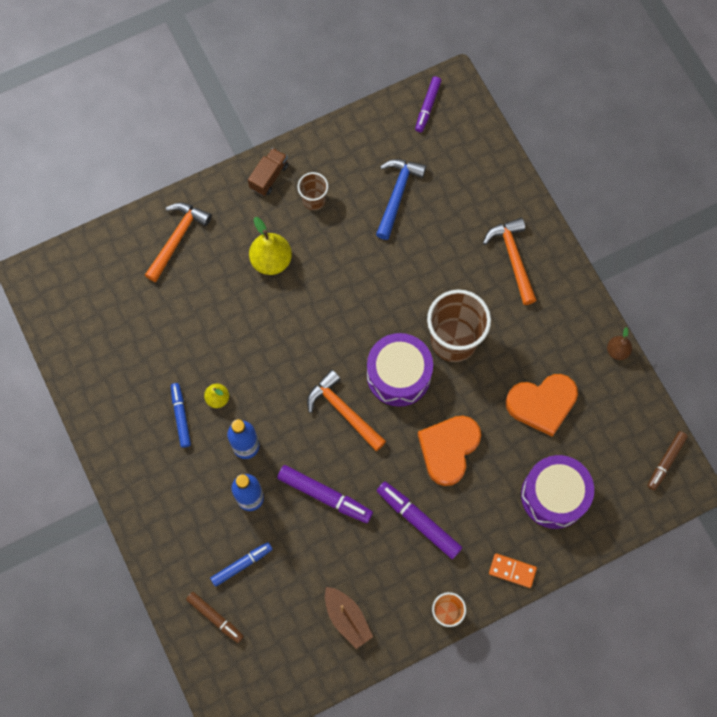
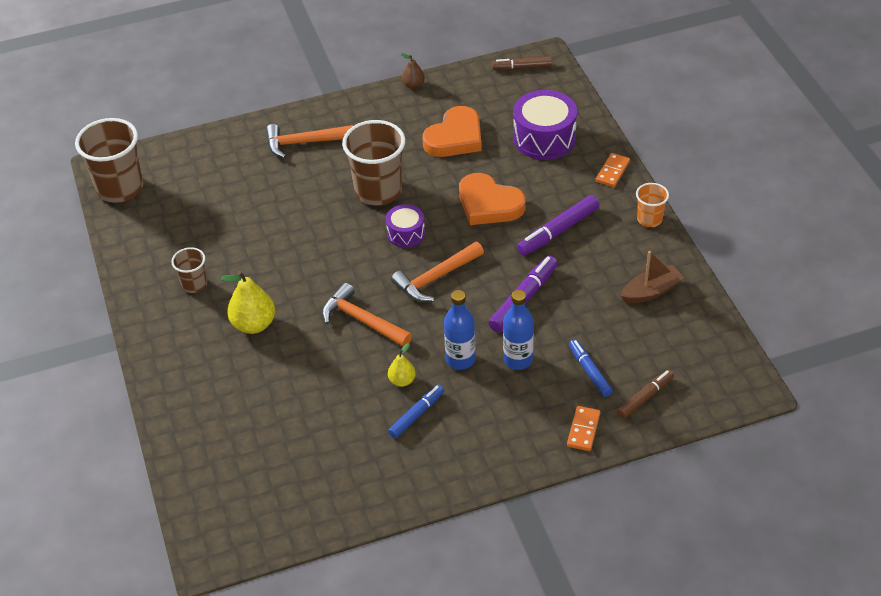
camera: 80 degrees left, 25 degrees down
orange hammer [145,202,212,282] -> orange hammer moved to [322,283,412,347]
blue marker [171,383,191,448] -> blue marker turned 135 degrees clockwise [388,384,444,438]
brown truck [248,148,288,196] -> none
purple drum [367,333,433,407] -> purple drum [386,204,425,248], size x0.58
blue hammer [376,159,426,240] -> none
purple marker [415,76,441,133] -> brown cup [75,118,143,203]
orange heart [506,374,578,437] -> orange heart turned 45 degrees clockwise [422,106,482,157]
brown marker [648,431,688,490] -> brown marker turned 135 degrees clockwise [492,57,552,70]
none -> orange domino [567,406,600,451]

